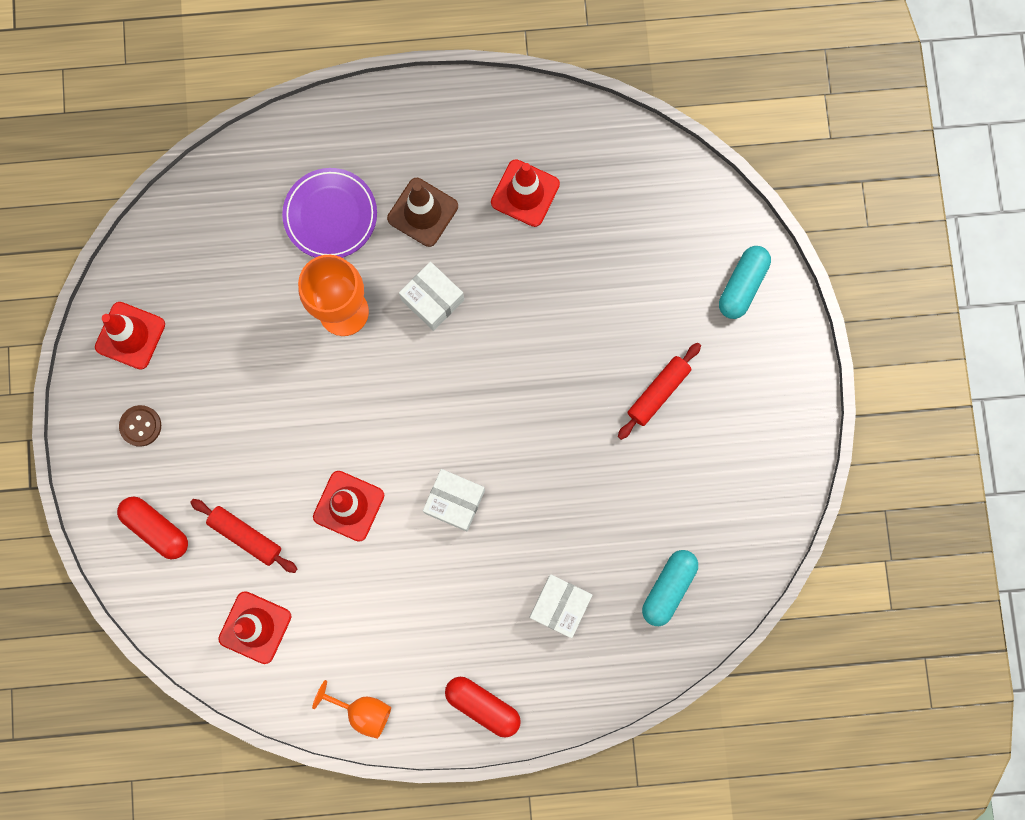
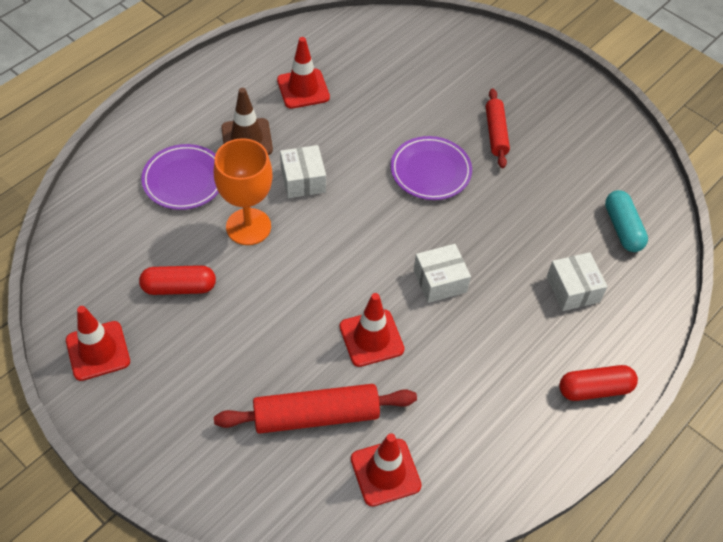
camera: 45 degrees left, 25 degrees down
red capsule [117,497,188,559] -> red capsule moved to [139,265,216,295]
brown button [119,405,161,447] -> none
red rolling pin [190,499,297,573] -> red rolling pin [214,384,417,434], size x1.60
orange goblet [312,680,391,739] -> none
white box [399,262,464,331] -> white box turned 75 degrees clockwise [280,145,326,198]
turquoise capsule [719,246,771,319] -> none
none -> purple plate [391,136,472,200]

